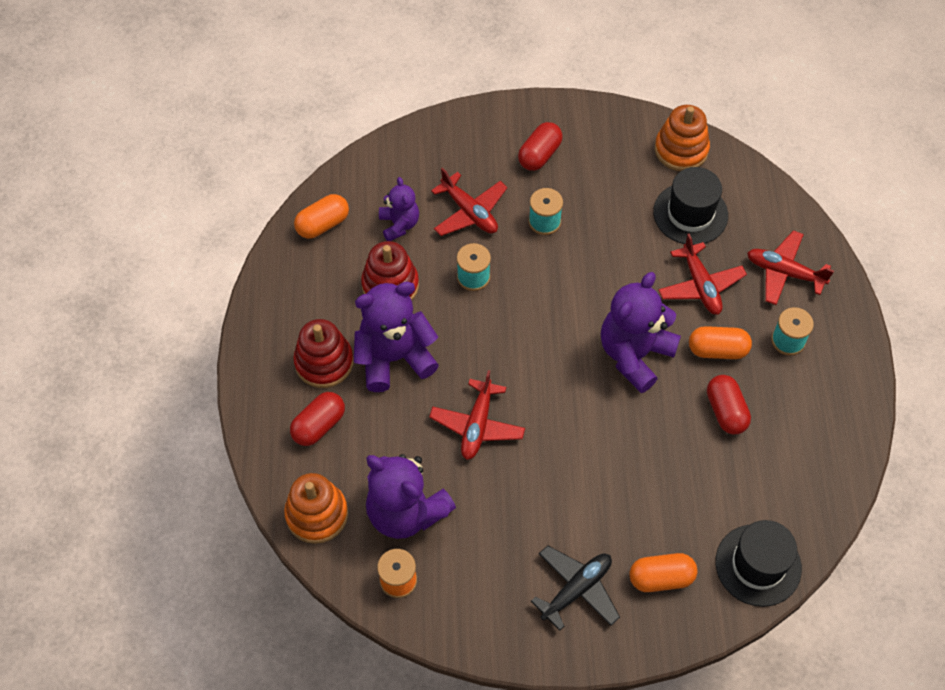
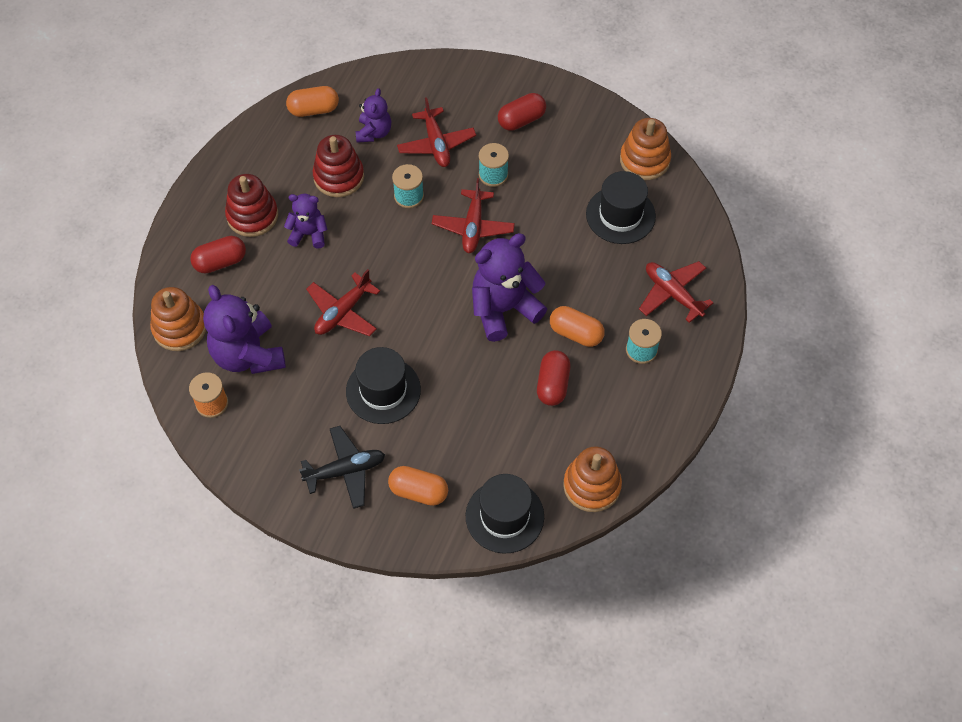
camera: 25 degrees right, 0 degrees up
purple teddy bear [354,282,439,392] -> purple teddy bear [284,194,328,249], size x0.57
red plane [658,234,747,315] -> red plane moved to [432,178,515,253]
none -> black hat [346,347,421,424]
none -> orange stacking toy [563,446,622,512]

